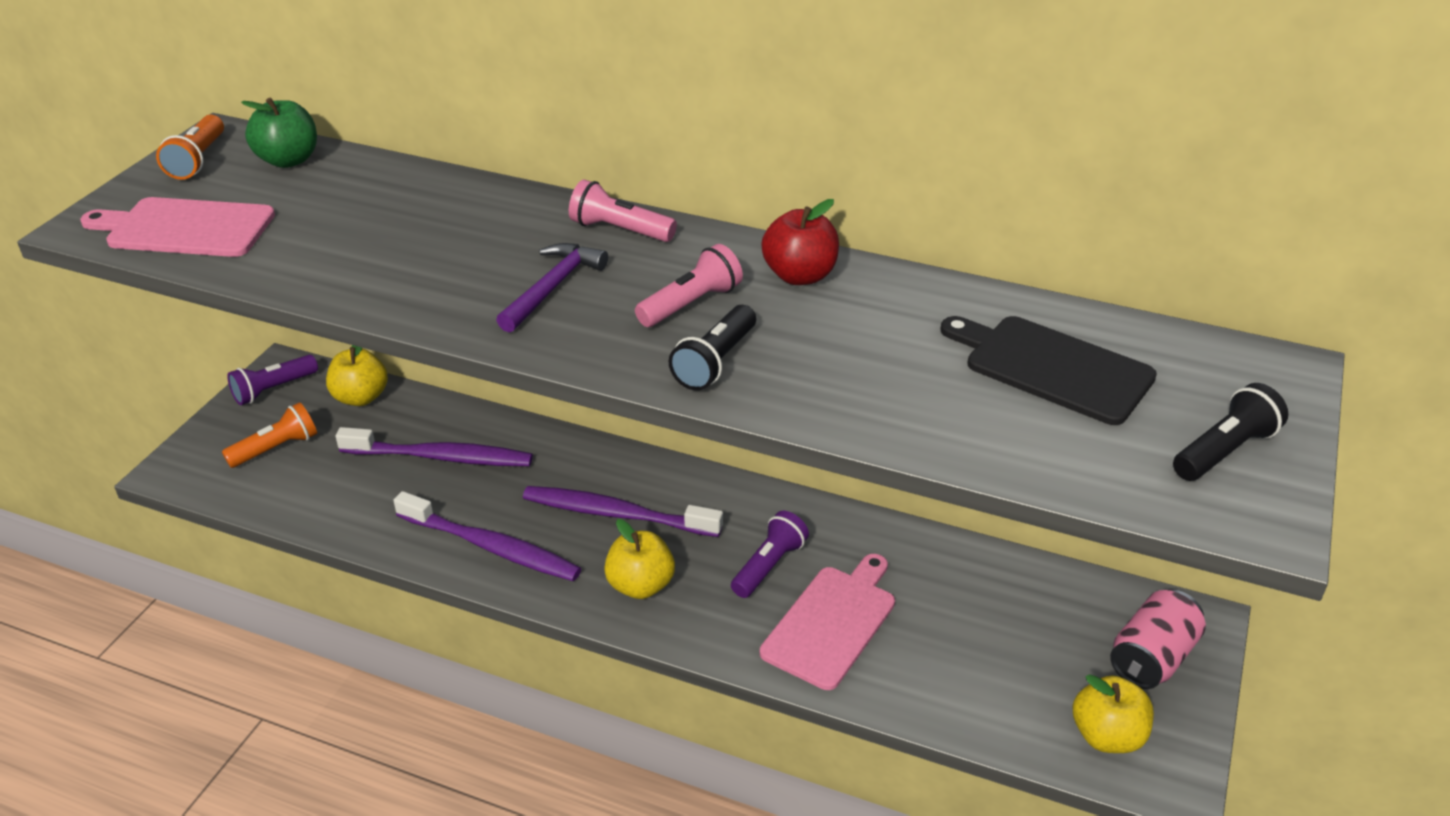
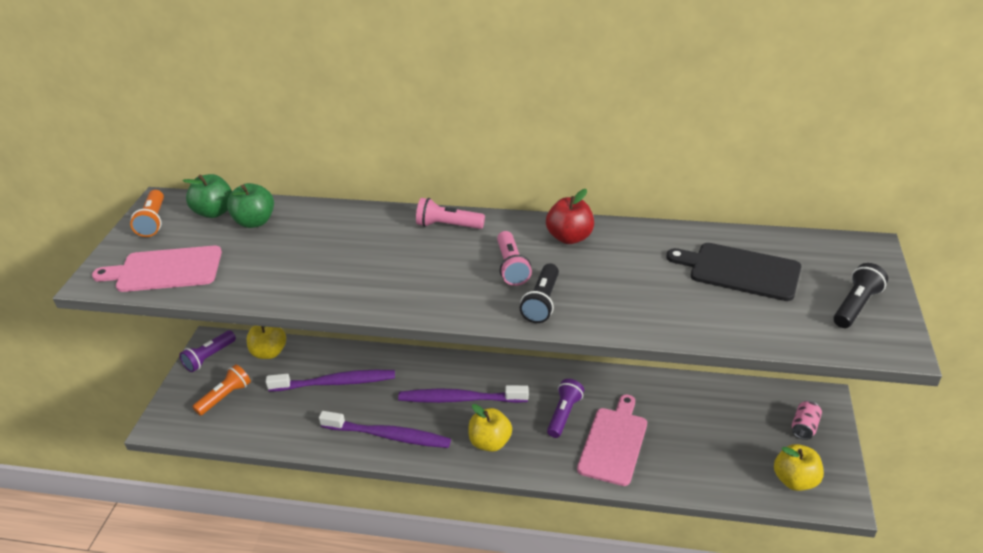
camera: 10 degrees left, 0 degrees up
purple hammer [496,243,608,333] -> none
pink flashlight [635,244,743,327] -> pink flashlight turned 135 degrees clockwise [497,231,532,286]
pink can [1110,589,1206,689] -> pink can [792,401,822,440], size x0.62
none -> green apple [227,183,274,228]

